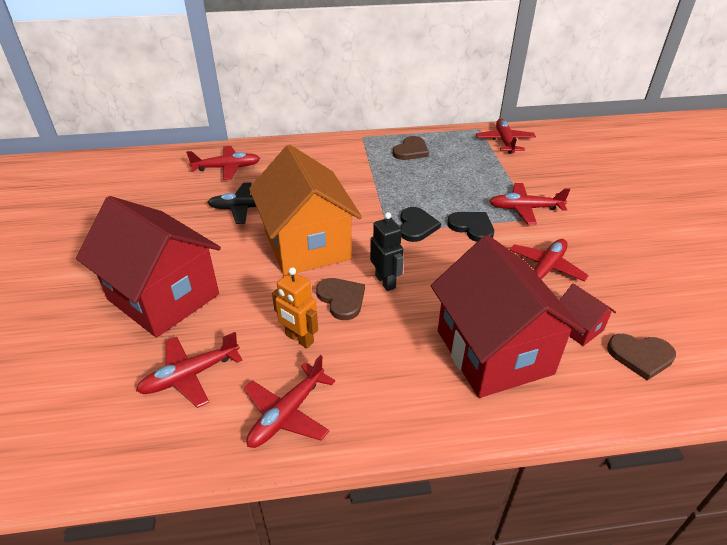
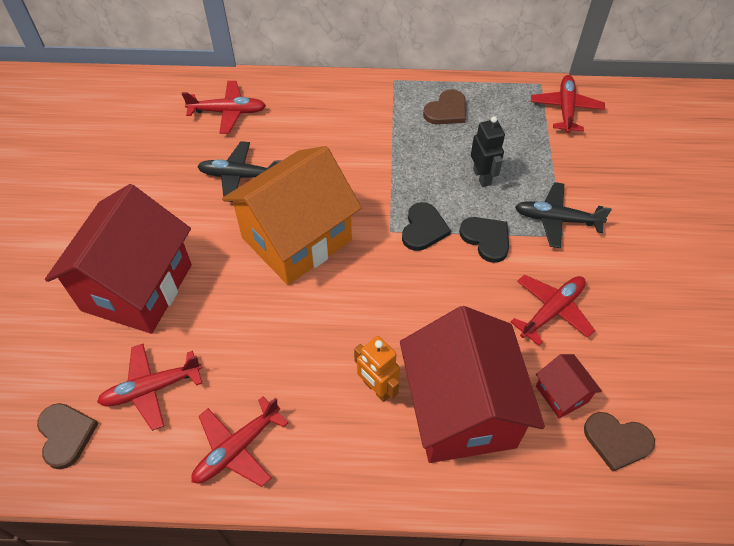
camera: 10 degrees right, 15 degrees up
red house [76,196,221,338] -> red house turned 60 degrees clockwise [45,184,192,334]
orange house [249,145,362,276] -> orange house turned 60 degrees clockwise [222,146,362,285]
orange robot [272,267,318,348] -> orange robot moved to [354,336,400,402]
brown heart [316,278,365,320] -> brown heart moved to [37,403,99,469]
black robot [370,212,404,291] -> black robot moved to [471,116,505,187]
red plane [489,183,570,224] -> black plane [515,182,612,248]

